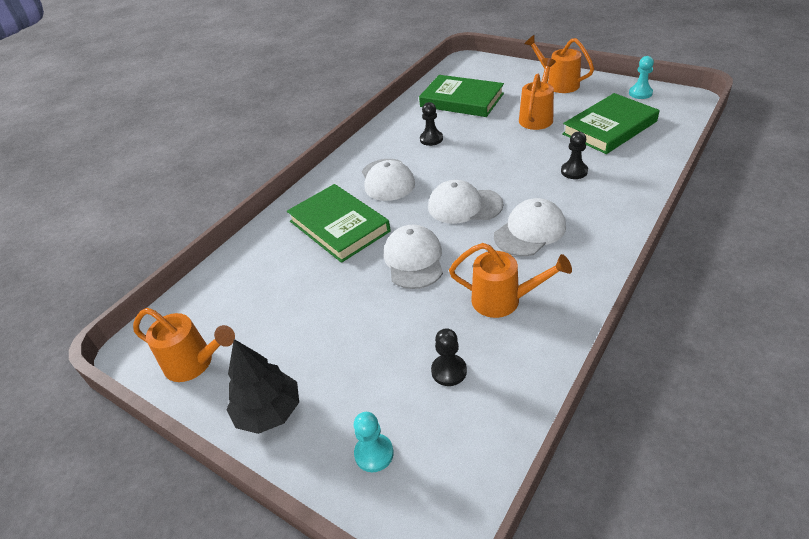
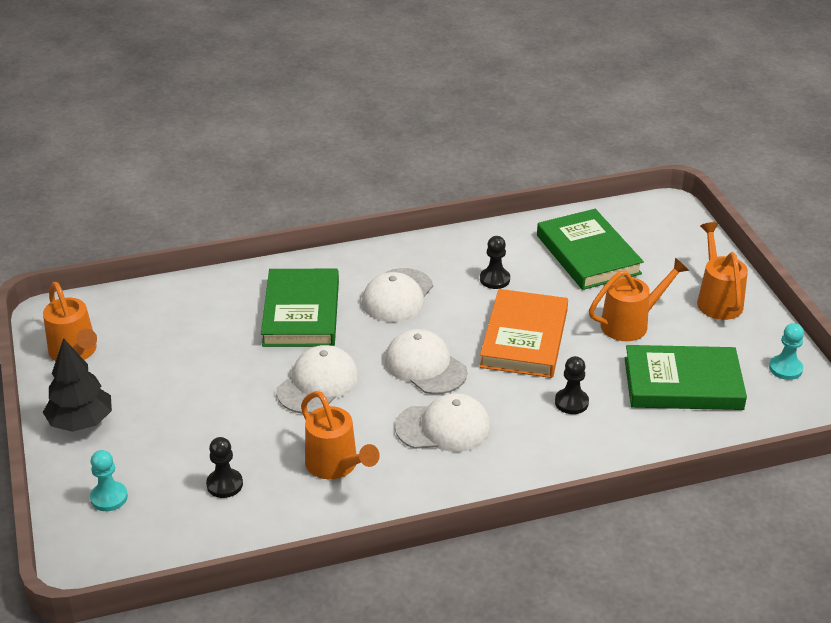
camera: 35 degrees right, 5 degrees down
none -> orange book [480,289,568,378]

